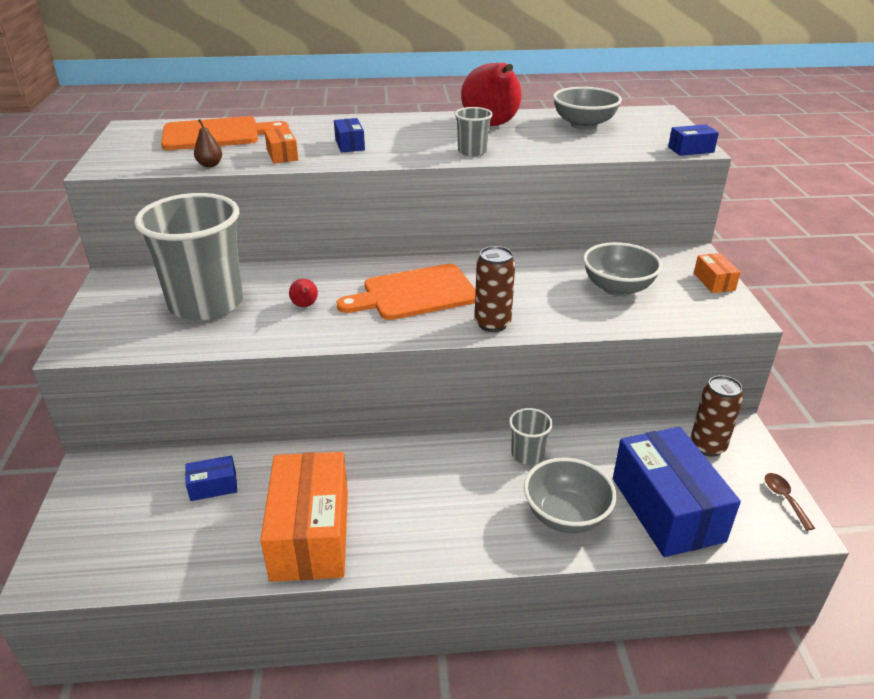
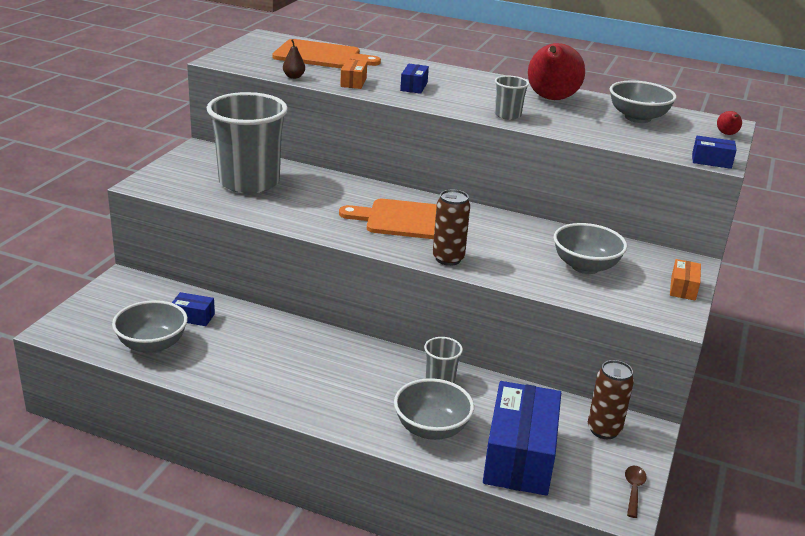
camera: 25 degrees right, 5 degrees down
orange box [260,452,348,582] -> none
red pear [289,279,318,307] -> red pear moved to [717,111,742,135]
none -> grey bowl [112,300,188,354]

